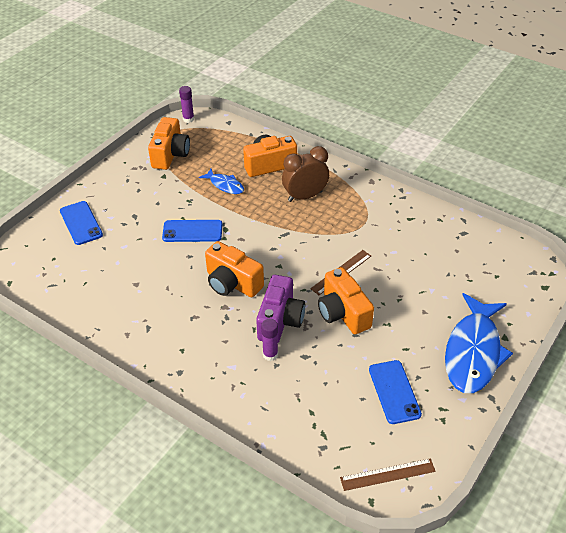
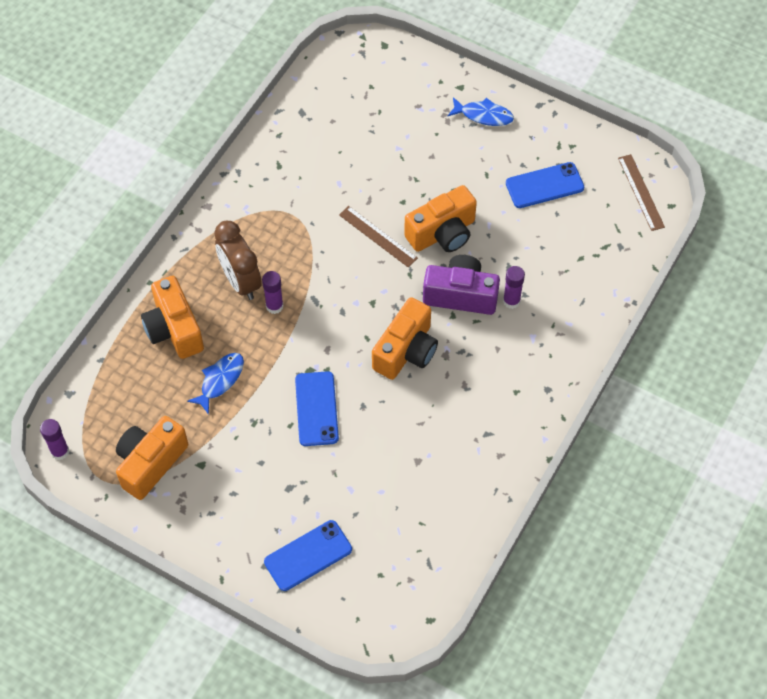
camera: 95 degrees left, 15 degrees up
orange camera [148,117,190,170] -> orange camera turned 60 degrees counterclockwise [116,416,188,500]
blue fish [445,293,513,393] -> blue fish [447,97,514,126], size x0.49
none -> purple glue stick [262,271,283,314]

